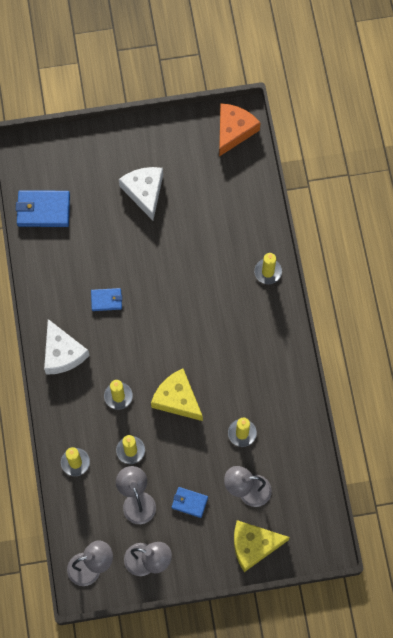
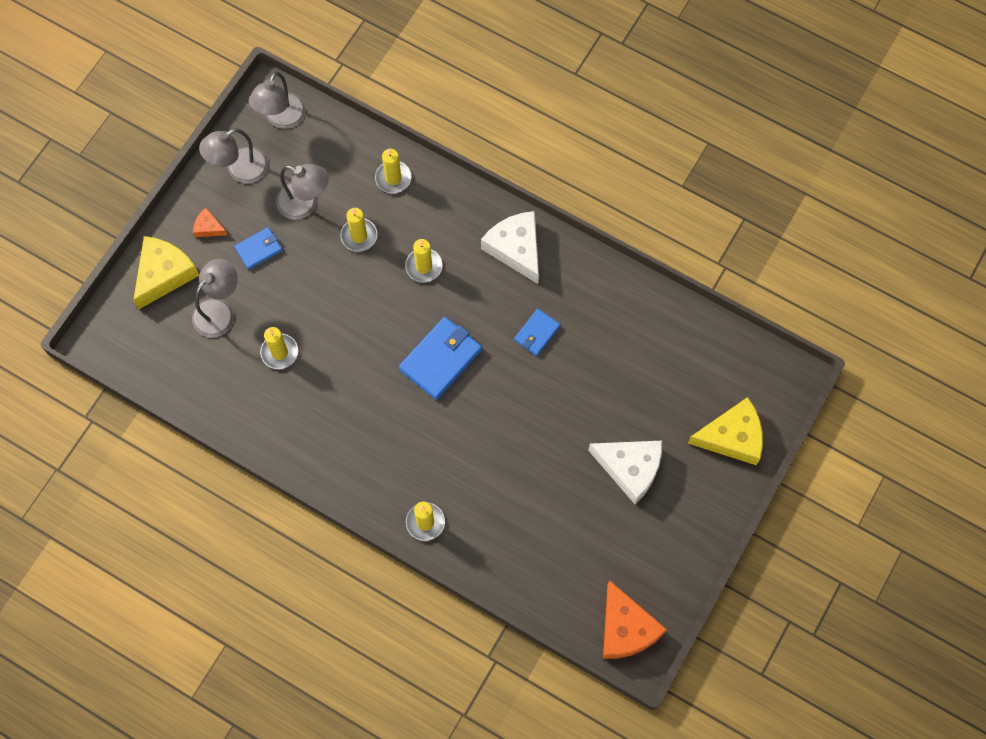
camera: 130 degrees right, 0 degrees up
blue wallet [16,190,70,227] -> blue wallet moved to [399,317,482,400]
white cheese [44,319,90,375] -> white cheese turned 45 degrees clockwise [481,211,539,284]
yellow cheese [151,369,203,421] -> yellow cheese moved to [688,397,763,465]
none -> orange cheese [193,208,227,237]

